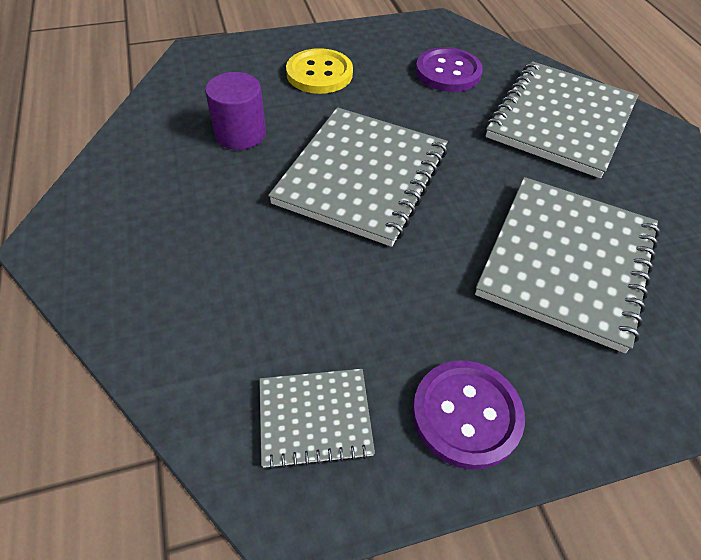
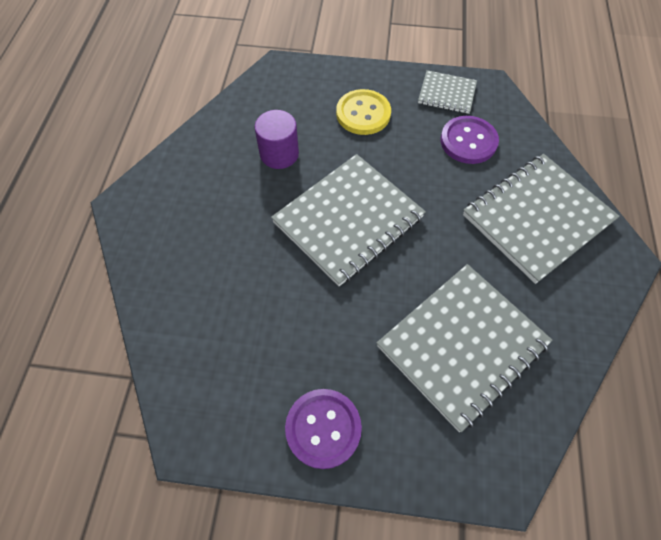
camera: 25 degrees right, 10 degrees up
grey notebook [259,369,375,469] -> grey notebook moved to [418,70,477,114]

